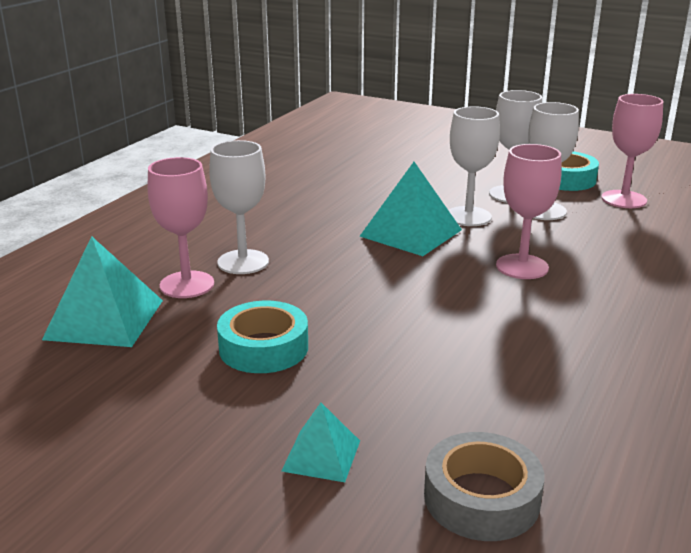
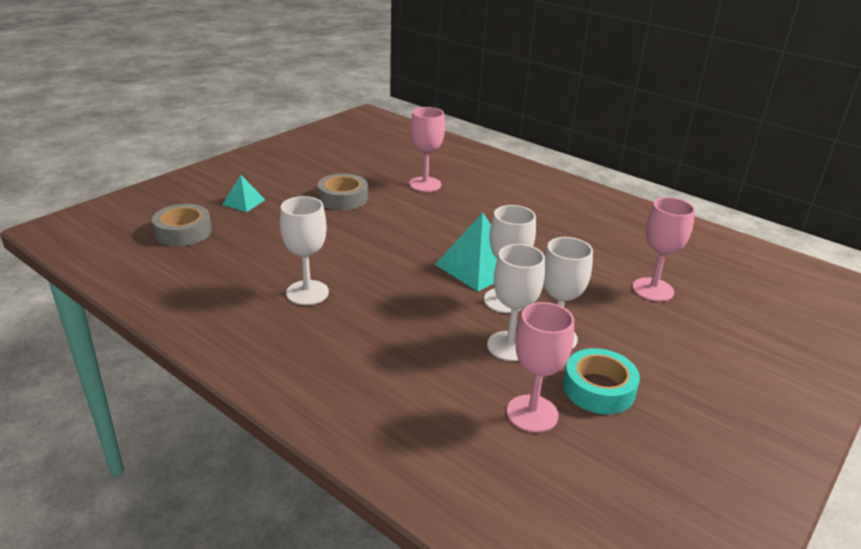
camera: 100 degrees right, 5 degrees up
turquoise pyramid [42,236,163,347] -> none
white goblet [209,140,269,274] -> white goblet moved to [280,196,329,305]
turquoise tape [217,301,308,373] -> grey tape [318,173,368,210]
pink goblet [496,144,562,279] -> pink goblet moved to [633,197,695,302]

